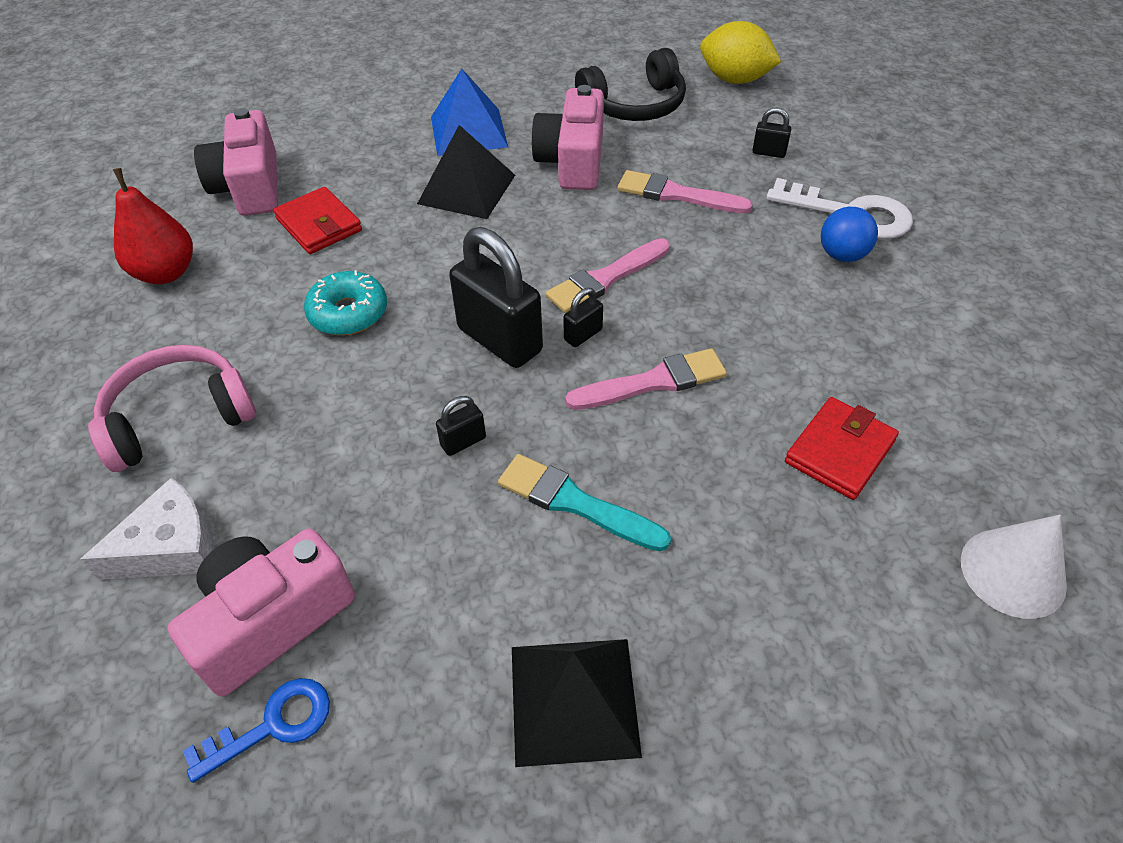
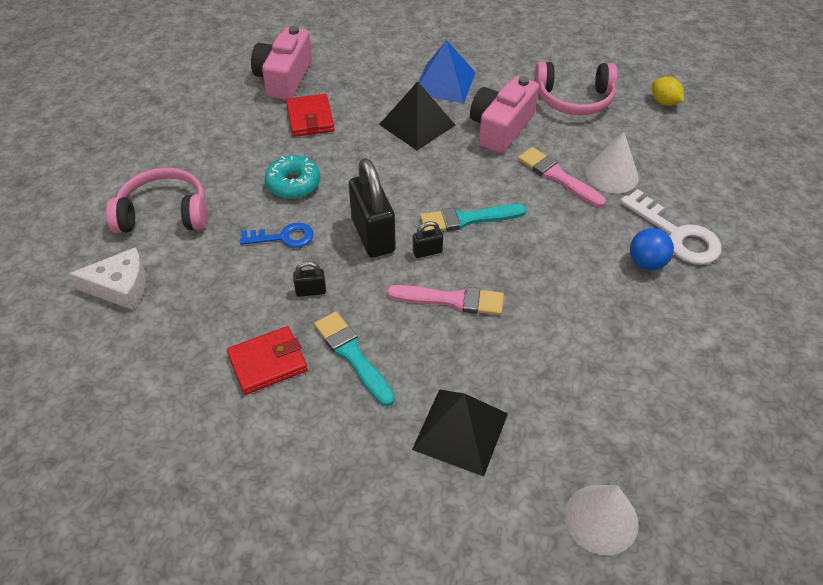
camera: 25 degrees right, 0 degrees up
red pear [113,168,193,284] -> none
pink camera [168,529,355,697] -> none
blue key [183,678,330,783] -> blue key moved to [240,222,313,248]
black pyramid [512,639,642,767] -> black pyramid moved to [412,390,508,476]
pink brush [546,238,670,313] -> turquoise brush [420,204,527,232]
black headphones [575,48,686,121] -> pink headphones [534,62,617,115]
yellow lemon [700,21,781,84] -> yellow lemon [652,77,684,106], size x0.59
black padlock [752,108,791,158] -> none
red wallet [785,397,899,500] -> red wallet moved to [227,326,308,395]
none -> white cone [586,132,639,194]

